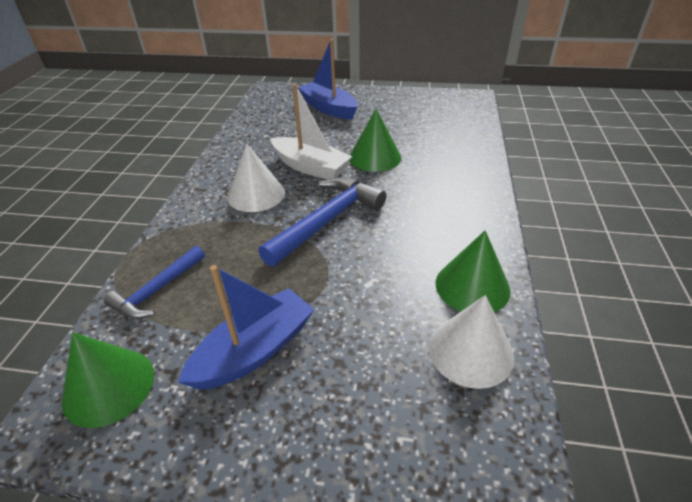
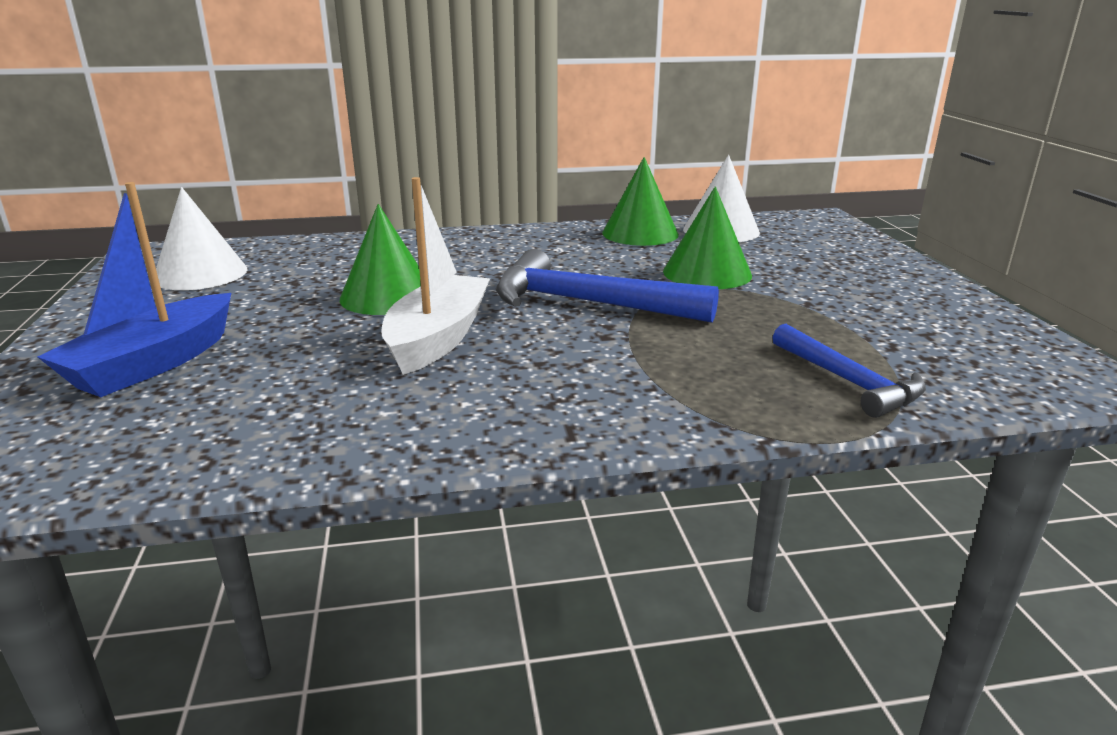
camera: 110 degrees left, 15 degrees down
green cone [62,332,154,428] -> green cone moved to [663,186,752,289]
blue hammer [104,246,205,319] -> blue hammer turned 45 degrees clockwise [773,324,926,418]
blue boat [178,265,315,390] -> none
white cone [227,144,285,212] -> white cone moved to [156,187,247,290]

